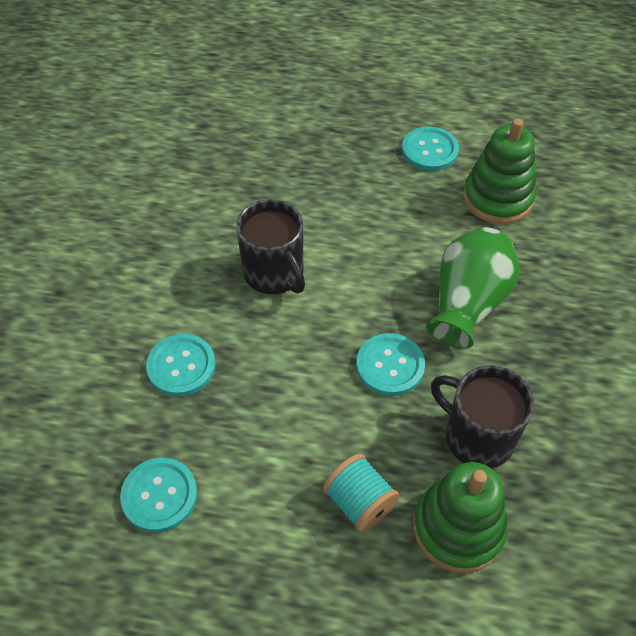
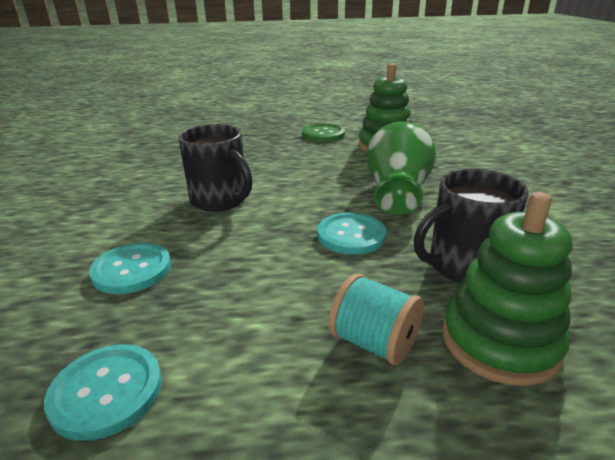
camera: 15 degrees left, 25 degrees down
turquoise button [402,126,459,171] -> green button [302,123,345,142]
black mug [431,365,534,469] -> black mug turned 45 degrees counterclockwise [414,169,528,283]

